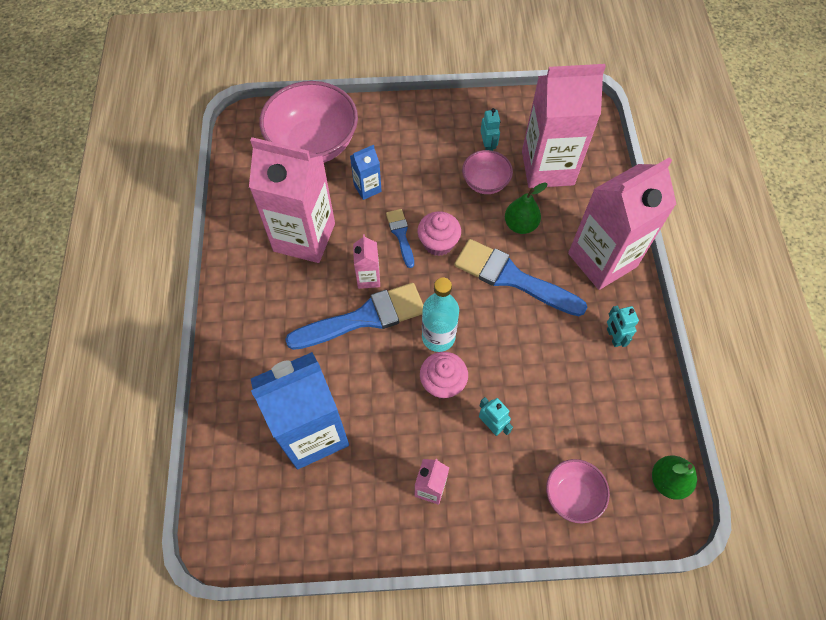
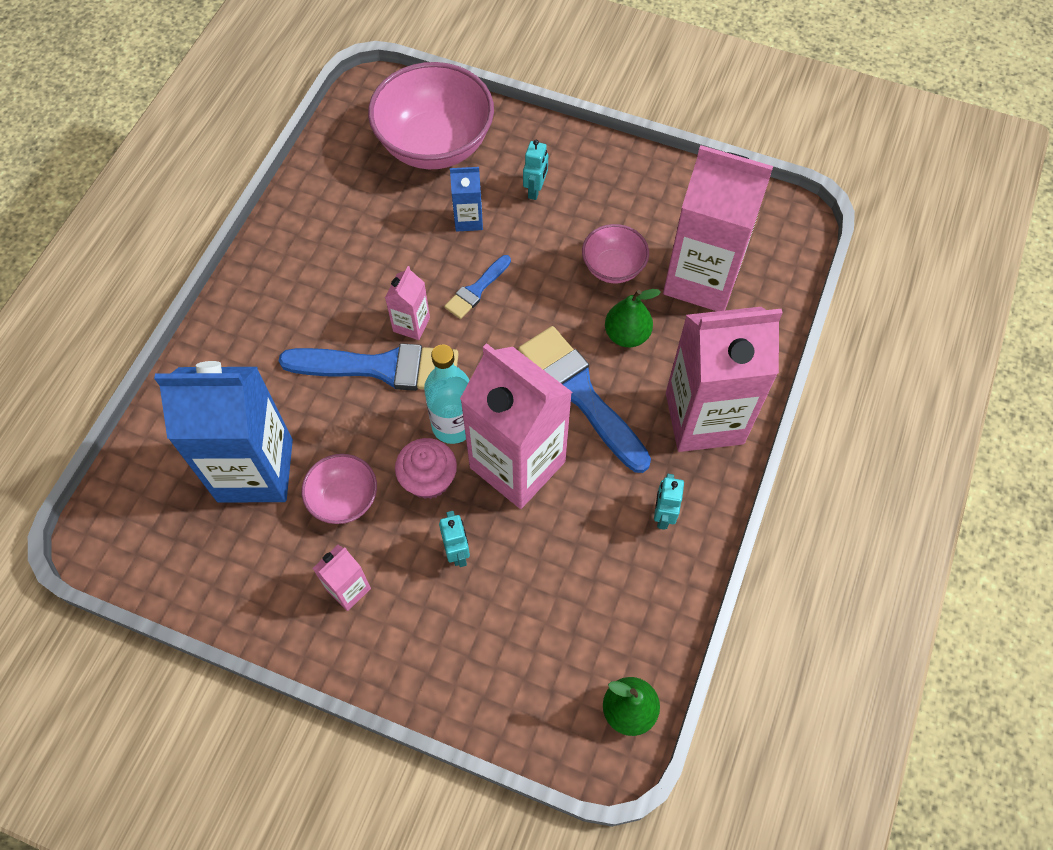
camera: 25 degrees right, 0 degrees up
pink carton [249,137,335,263] -> pink carton moved to [460,343,572,509]
blue brush [386,209,414,268] -> blue brush turned 150 degrees counterclockwise [444,255,511,319]
pink cupcake [417,211,461,256] -> none
turquoise robot [481,108,500,151] -> turquoise robot moved to [523,140,548,200]
pink bowl [546,459,610,523] -> pink bowl moved to [302,454,377,524]

